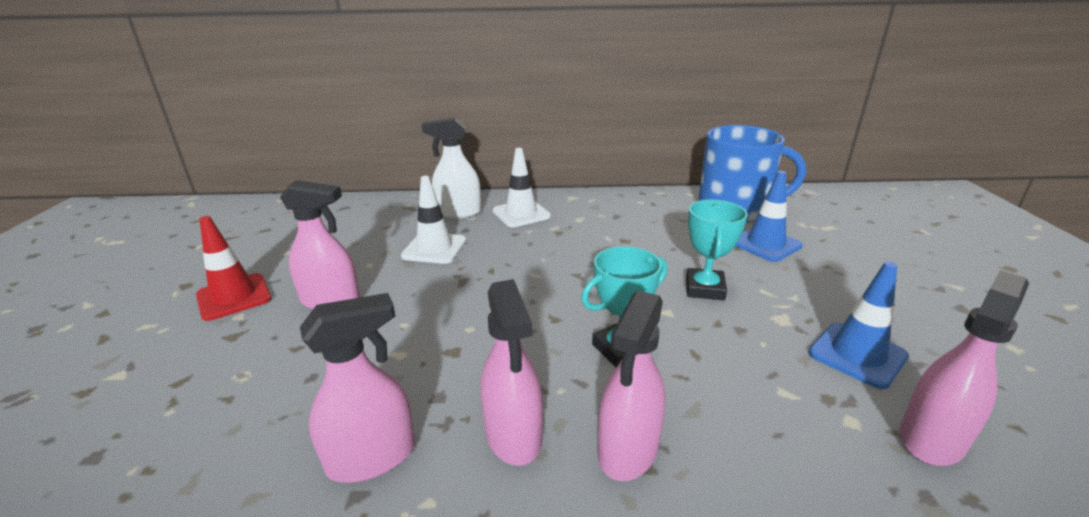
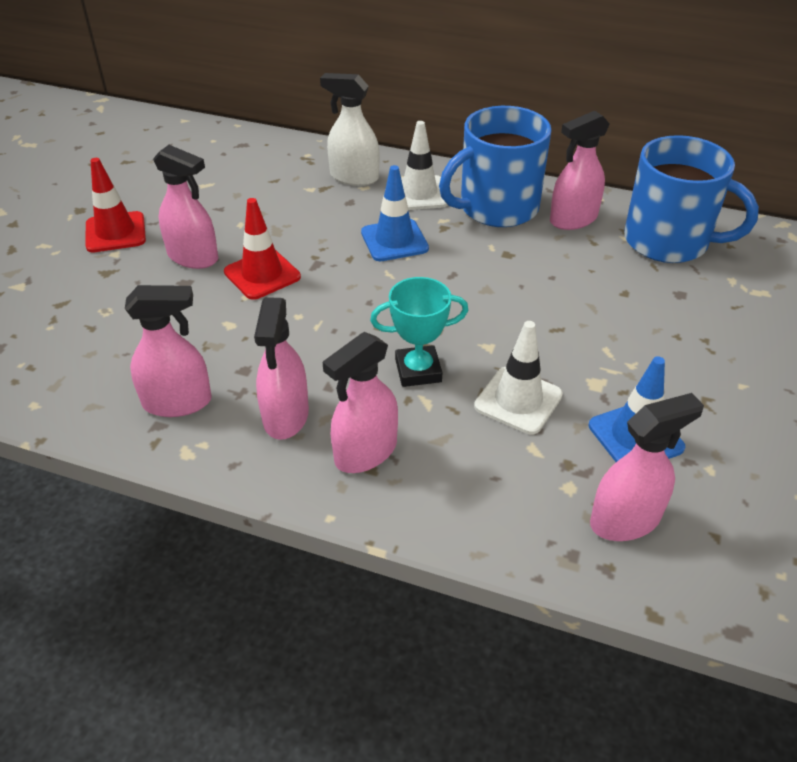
camera: 20 degrees right, 15 degrees up
white traffic cone [401,176,466,264] -> white traffic cone moved to [474,321,563,434]
turquoise trophy [686,200,748,300] -> none
blue traffic cone [736,171,803,262] -> blue traffic cone moved to [361,165,429,261]
none -> red traffic cone [224,198,301,300]
none -> blue mug [439,106,552,227]
none -> pink spray bottle [550,111,610,230]

